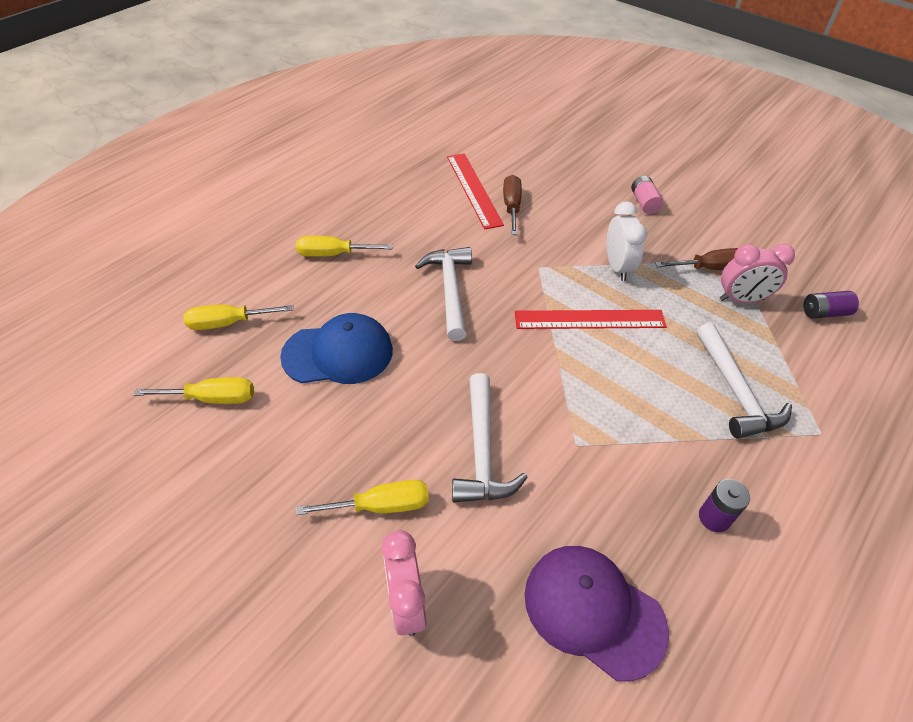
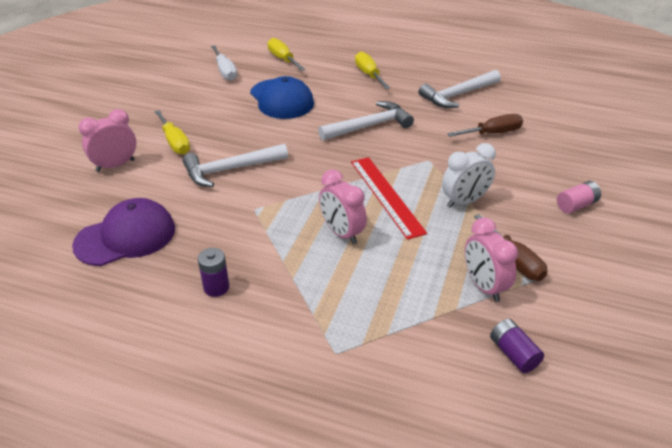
camera: 70 degrees right, 10 degrees down
yellow screwdriver [134,377,254,404] -> white screwdriver [211,45,237,81]
red ruler [447,153,504,229] -> none
purple cap [525,546,669,682] -> purple cap turned 45 degrees clockwise [72,198,175,266]
white hammer [696,323,792,439] -> white hammer moved to [418,70,501,108]
none -> pink clock [319,169,367,245]

